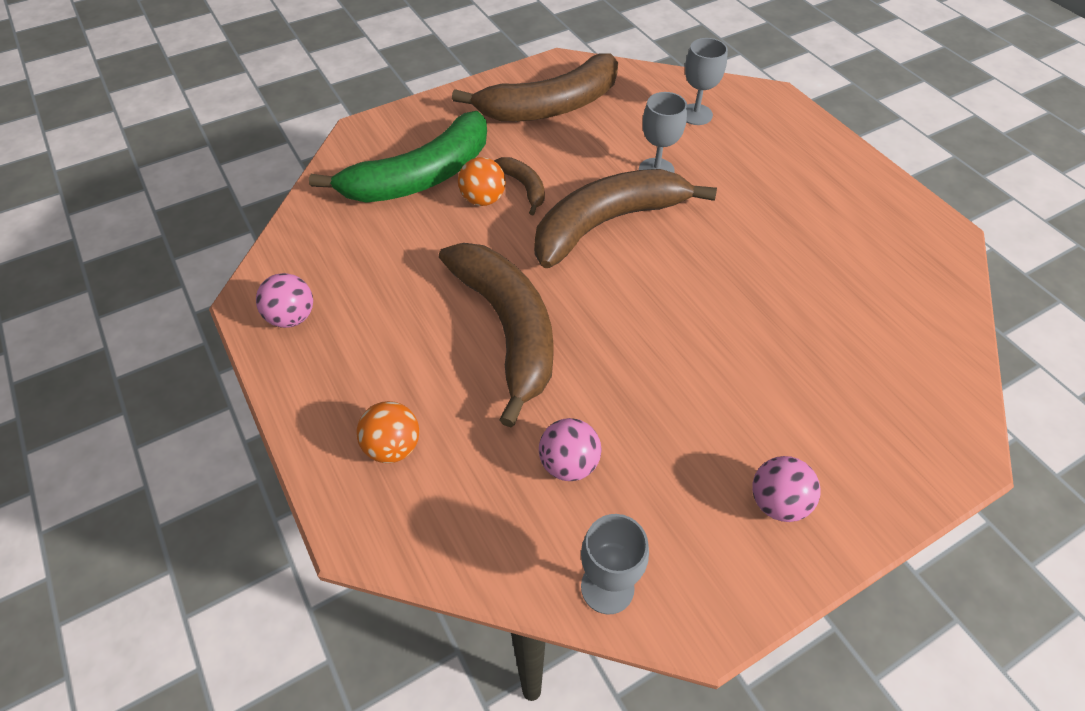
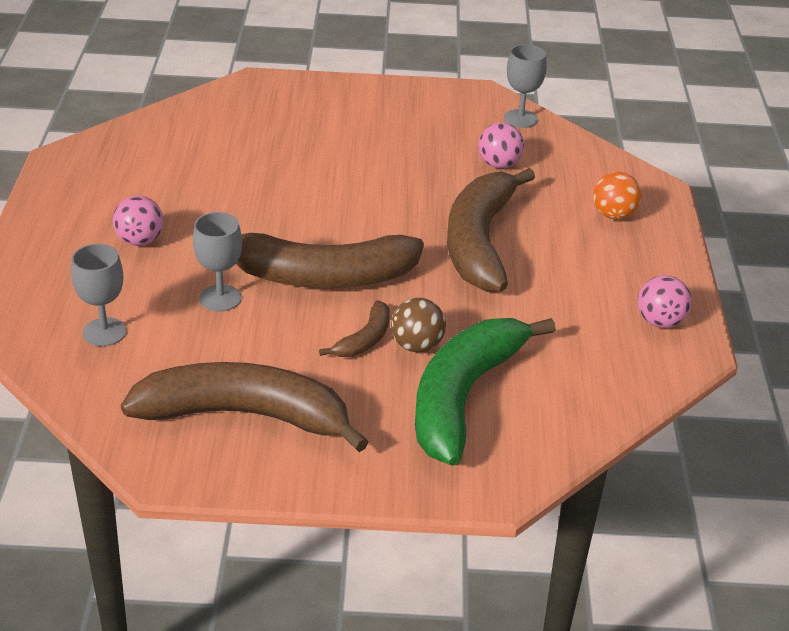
camera: 150 degrees left, 15 degrees down
green banana [309,111,487,203] -> green banana turned 60 degrees counterclockwise [415,318,556,466]
orange ball [458,157,506,206] -> brown ball [391,298,446,352]
brown banana [494,157,545,215] -> brown banana turned 150 degrees counterclockwise [319,300,390,357]
pink ball [752,456,821,522] -> pink ball moved to [113,196,164,246]

